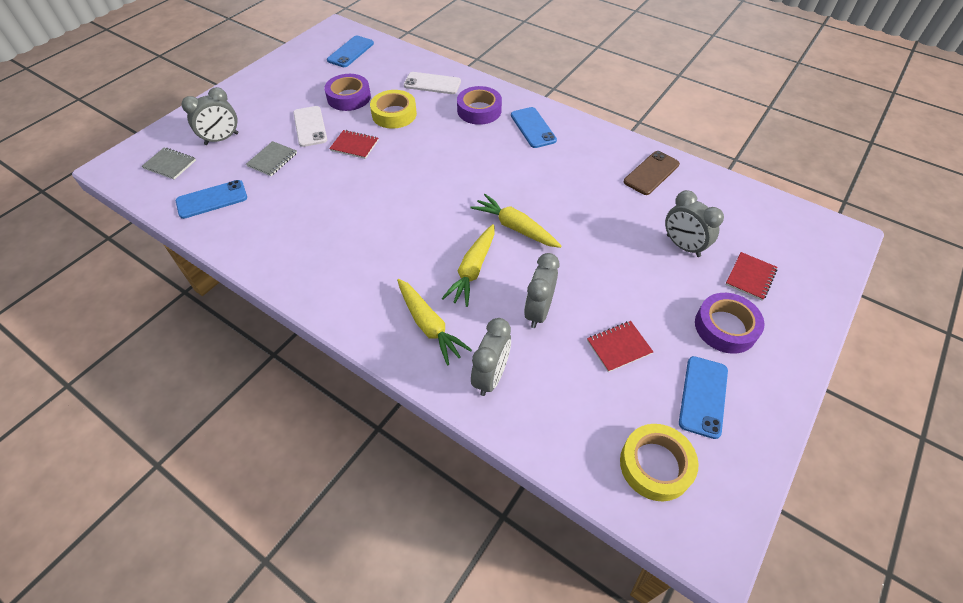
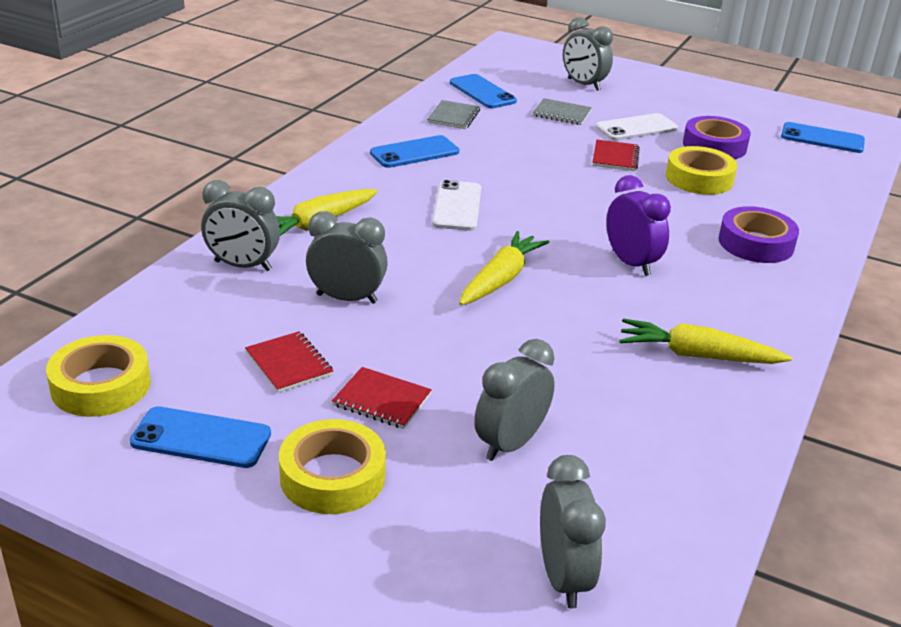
camera: 80 degrees right, 20 degrees down
grey notebook [141,147,196,180] -> grey notebook moved to [427,100,480,129]
white phone [404,72,461,94] -> white phone moved to [432,180,481,231]
yellow carrot [441,224,495,307] -> yellow carrot moved to [619,319,792,364]
blue phone [511,107,557,148] -> blue phone moved to [370,135,459,168]
brown phone [624,151,680,195] -> none
purple tape [695,293,764,354] -> yellow tape [279,419,386,514]
red notebook [725,252,777,300] -> red notebook moved to [332,367,432,429]
none -> grey clock [540,455,606,608]
none -> purple clock [606,175,671,276]

